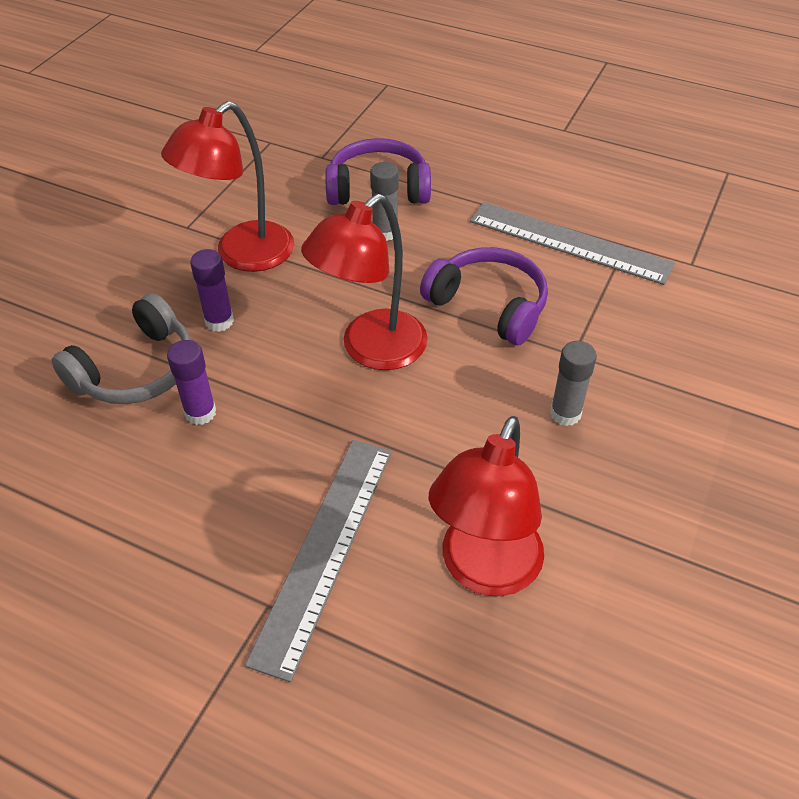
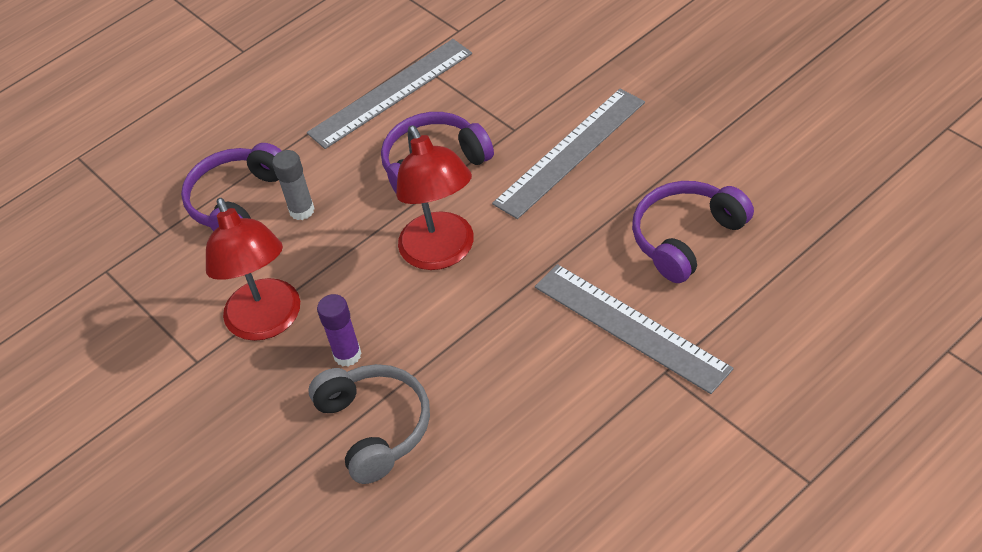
camera: 60 degrees left, 0 degrees up
purple glue stick [167,340,216,425] -> none
red lamp [429,416,544,596] -> purple headphones [632,181,754,283]
grey glue stick [550,341,597,426] -> grey ruler [492,89,645,219]

